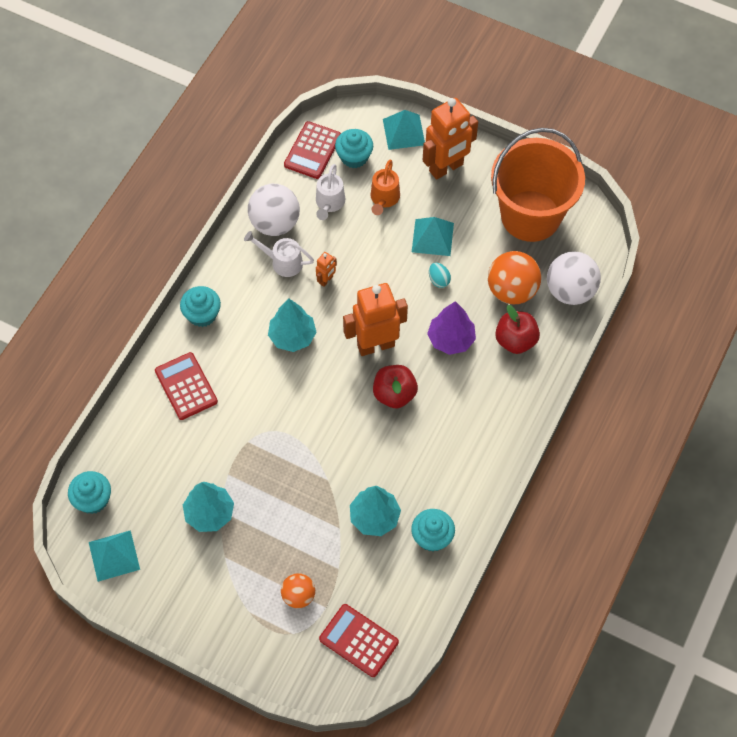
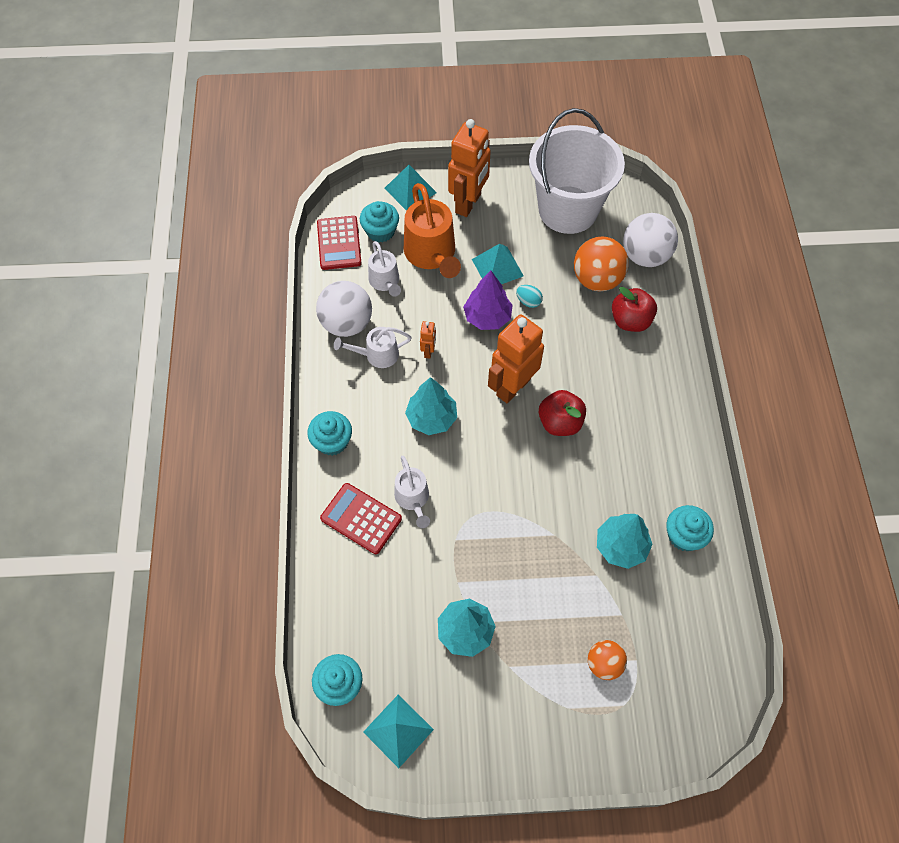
camera: 30 degrees left, 0 degrees up
red calculator [319,604,399,677] -> none
orange watering can [371,160,400,215] -> orange watering can [404,183,461,278], size x1.71
purple tree [427,301,476,355] -> purple tree moved to [463,271,512,330]
orange bucket [491,128,585,242] -> white bucket [529,108,625,234]
none -> white watering can [394,456,430,528]

